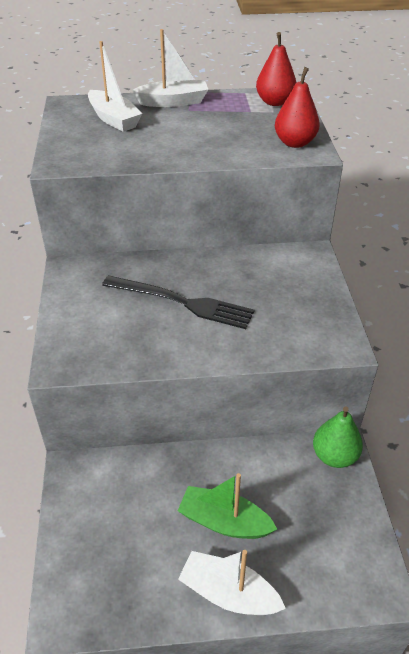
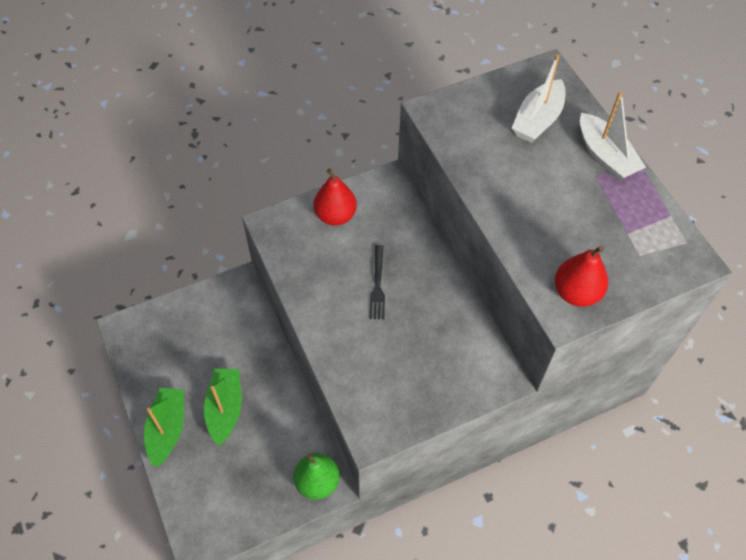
camera: 70 degrees right, 15 degrees up
black fork [102,275,254,329] -> black fork [370,245,385,319], size x0.56
white boat [178,550,286,615] -> green boat [144,388,184,467]
red pear [256,32,296,106] -> red pear moved to [314,168,357,226]

